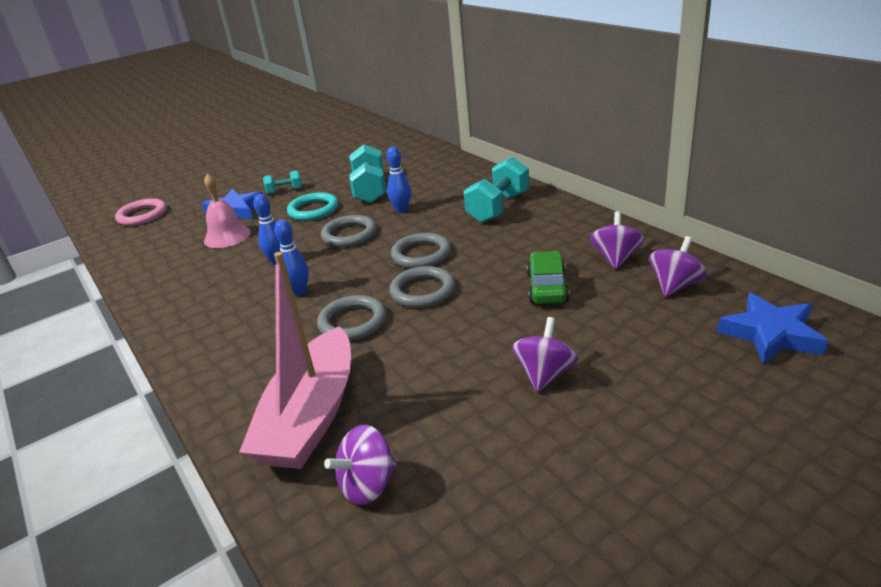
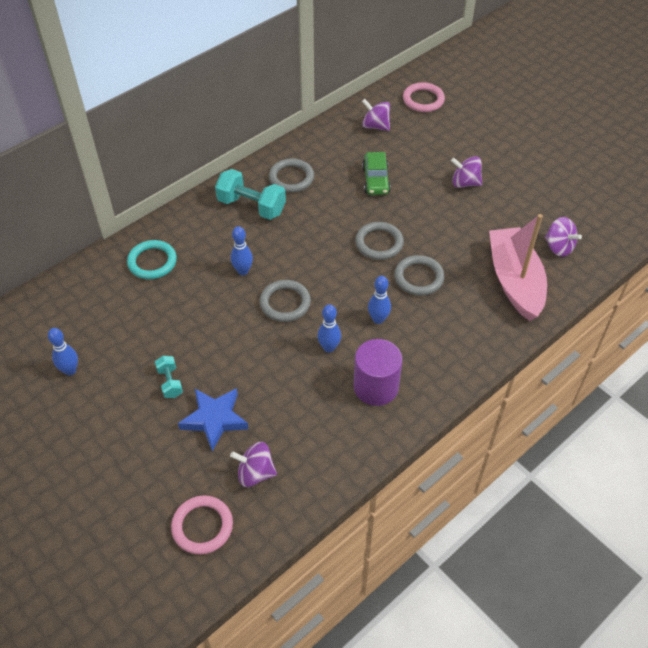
camera: 100 degrees left, 20 degrees up
pink bell [204,174,251,248] -> none
pink boat [239,252,351,469] -> pink boat turned 105 degrees counterclockwise [489,214,547,321]
turquoise ring [287,192,338,221] -> turquoise ring moved to [127,240,177,279]
turquoise dumbbell [349,144,386,203] -> none
grey ring [391,233,451,268] -> grey ring moved to [269,158,314,193]
green car [527,251,570,304] -> green car turned 90 degrees counterclockwise [362,152,391,195]
purple spinning top [590,211,645,269] -> purple spinning top moved to [230,442,277,487]
blue star [717,293,828,365] -> pink ring [403,82,445,112]
none -> blue bowling pin [48,328,78,376]
none -> purple cylinder [353,339,402,406]

